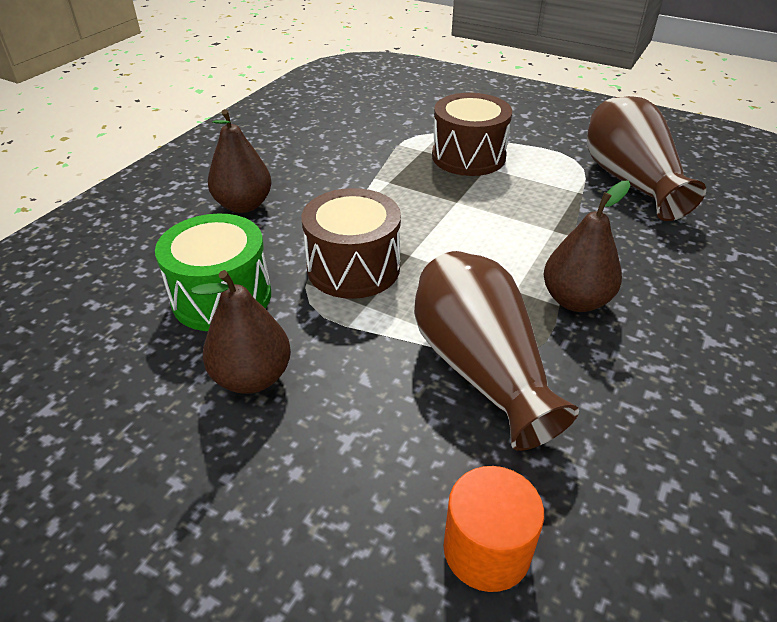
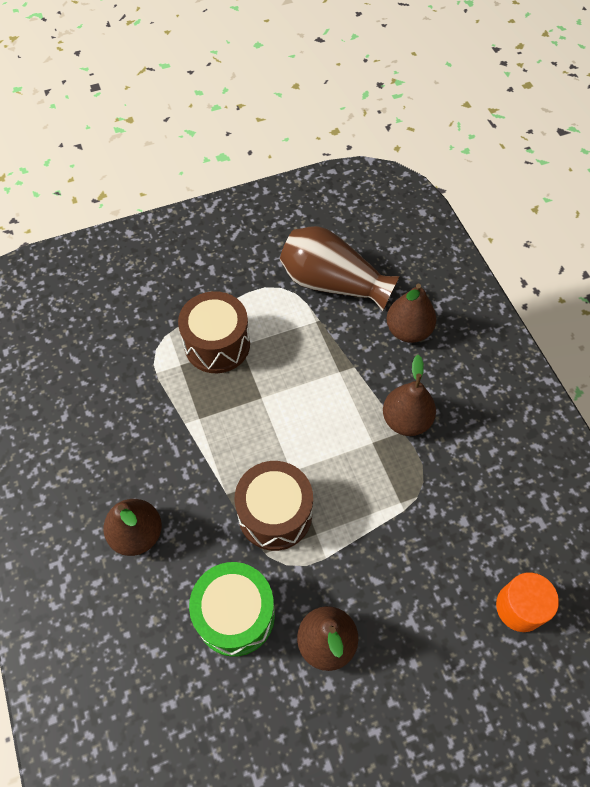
camera: 50 degrees left, 20 degrees up
brown vase [414,251,579,451] -> none
none -> brown pear [386,284,436,343]

